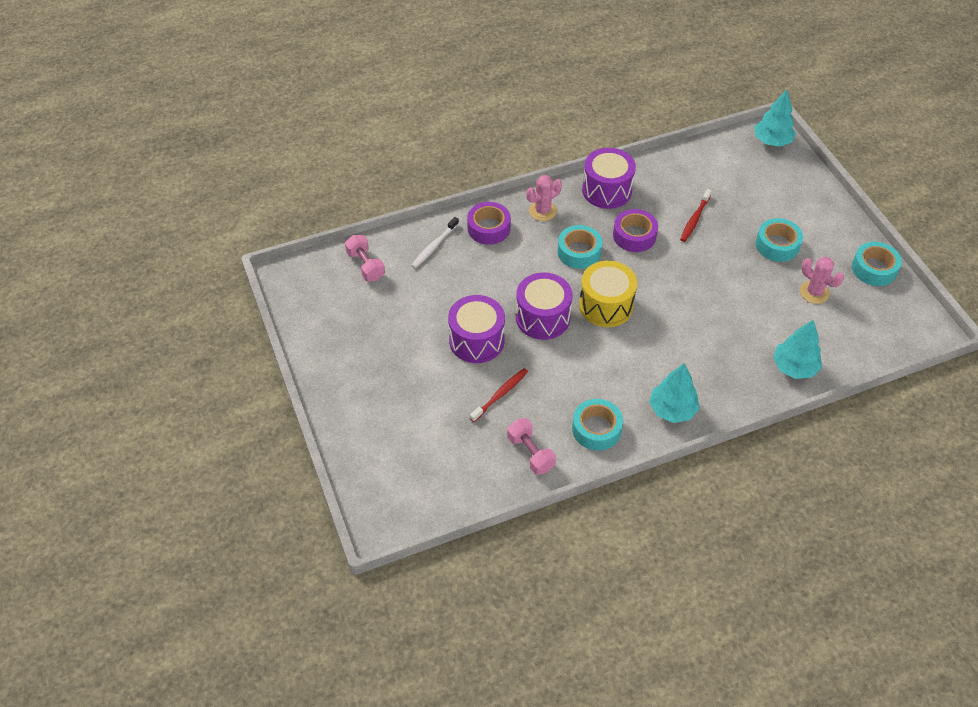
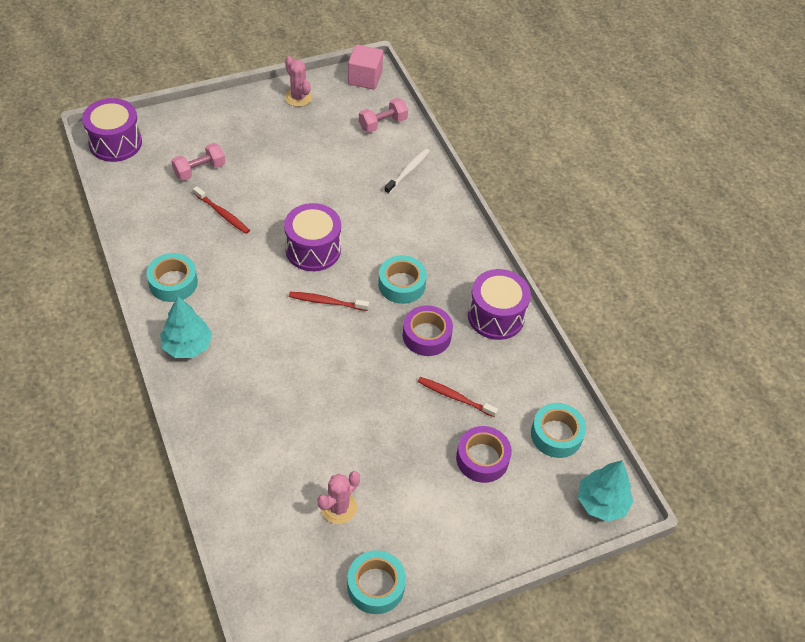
camera: 85 degrees right, 0 degrees up
white toothbrush [411,217,459,268] -> white toothbrush turned 90 degrees clockwise [384,149,430,194]
purple drum [448,295,505,363] -> purple drum moved to [82,98,142,162]
purple tape [467,202,511,245] -> purple tape moved to [456,426,512,483]
pink dumbbell [507,418,556,475] -> pink dumbbell moved to [171,143,225,181]
pink cactus [527,175,562,221] -> pink cactus moved to [285,56,312,107]
yellow drum [579,261,637,327] -> red toothbrush [289,292,369,311]
turquoise tape [756,218,803,262] -> turquoise tape moved to [531,403,586,458]
turquoise tree [773,319,822,379] -> none
none -> pink cube [348,45,383,90]

